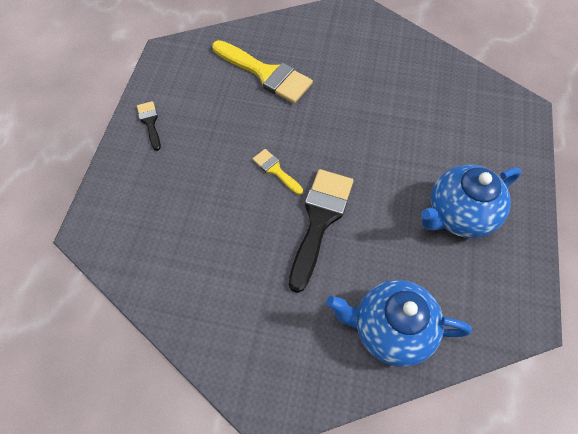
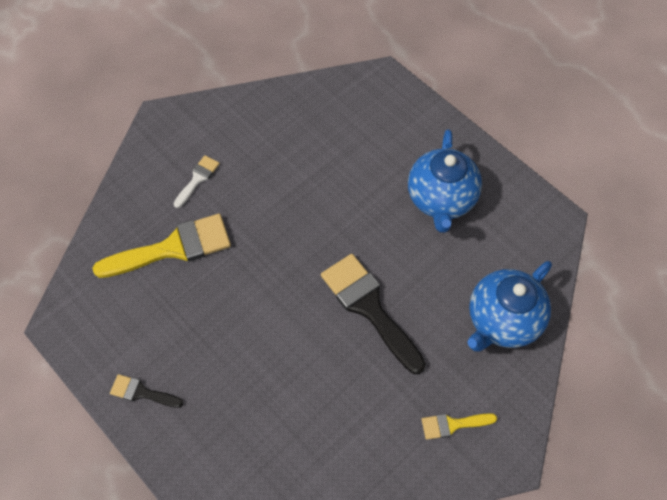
camera: 55 degrees left, 0 degrees up
yellow brush [252,149,303,195] -> yellow brush moved to [422,413,497,440]
none -> white brush [173,155,220,208]

